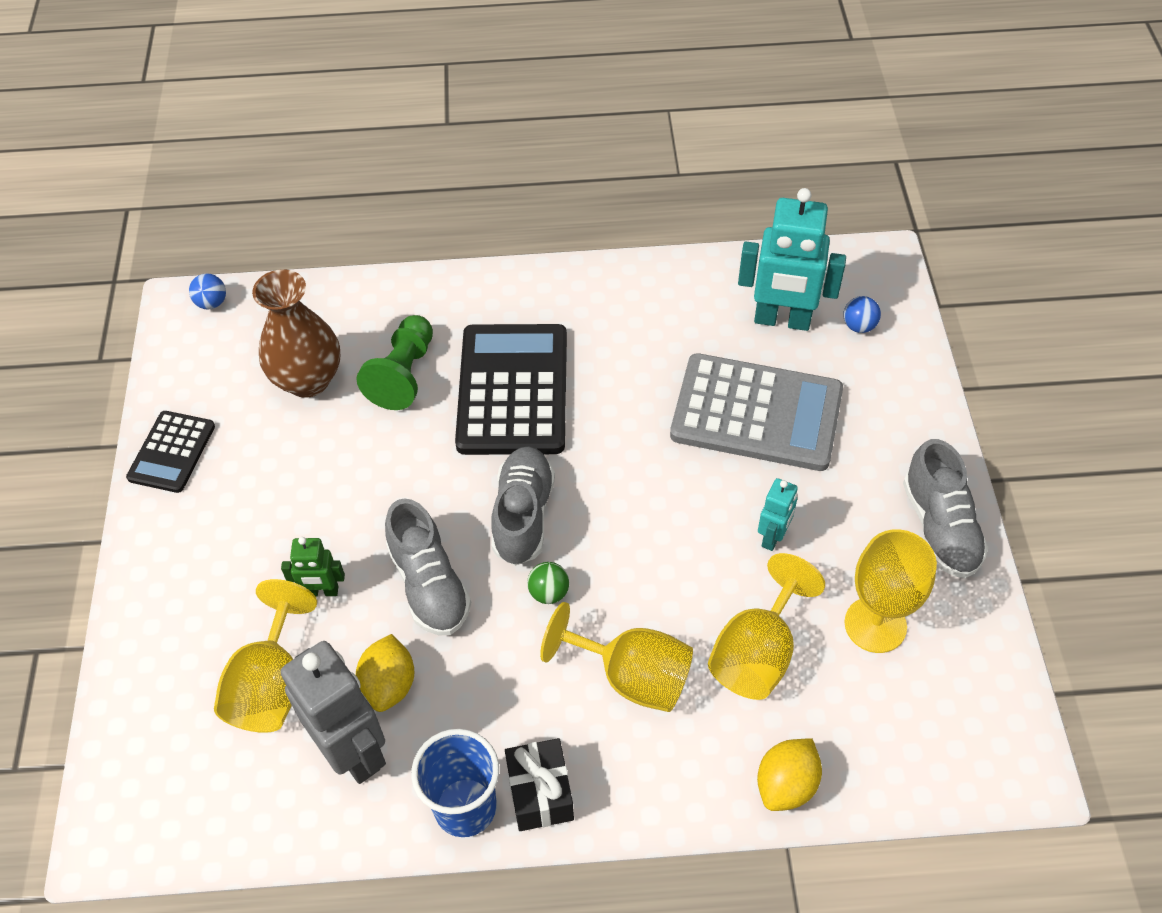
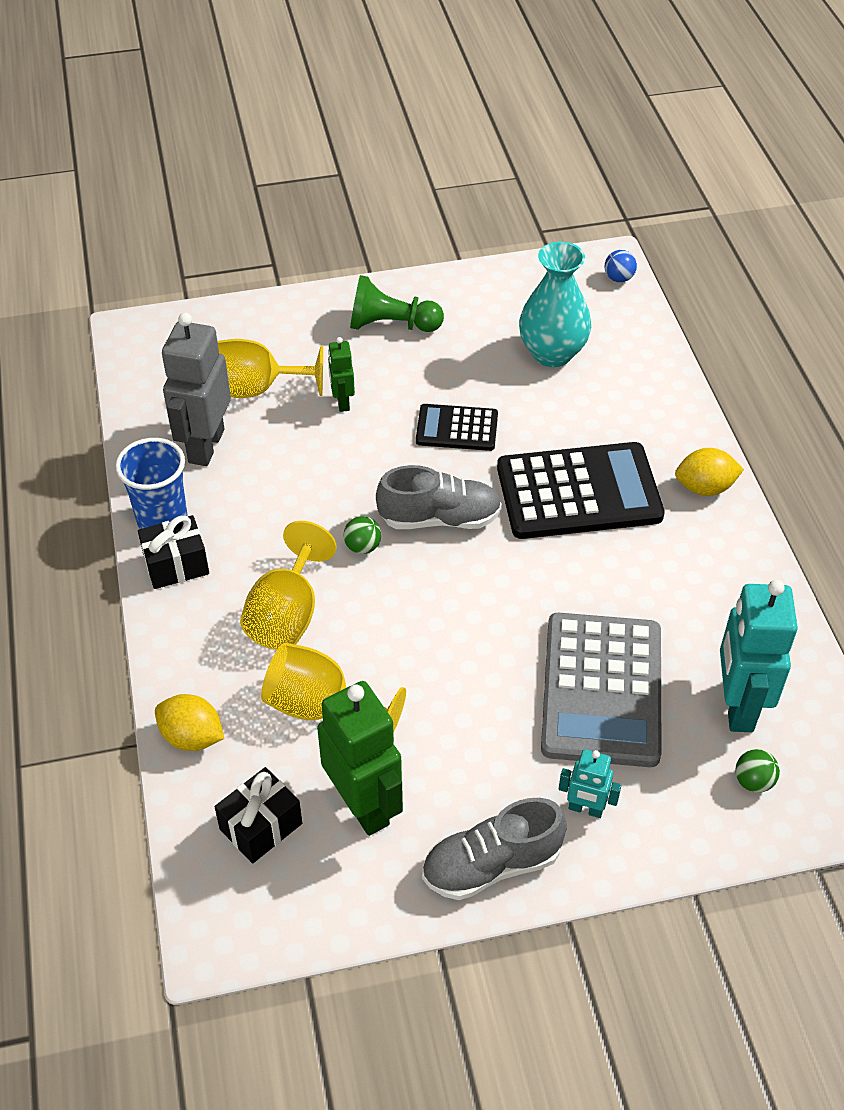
camera: 80 degrees right, 5 degrees down
black calculator [126,411,215,493] -> black calculator moved to [416,404,498,451]
brown vase [252,269,340,398] -> turquoise vase [519,242,591,367]
grey robot [281,641,386,784] -> grey robot turned 150 degrees clockwise [162,313,231,466]
green pawn [356,315,433,410] -> green pawn moved to [350,275,444,332]
yellow lemon [356,634,415,712] -> yellow lemon moved to [675,448,744,496]
grey shoe [385,498,471,635] -> none
turquoise robot [758,478,798,551] -> turquoise robot moved to [559,749,621,818]
blue ball [843,296,881,333] -> green ball [735,749,780,793]
yellow goblet [845,529,937,653] -> green robot [317,681,403,836]
none -> black gift [215,767,302,863]

